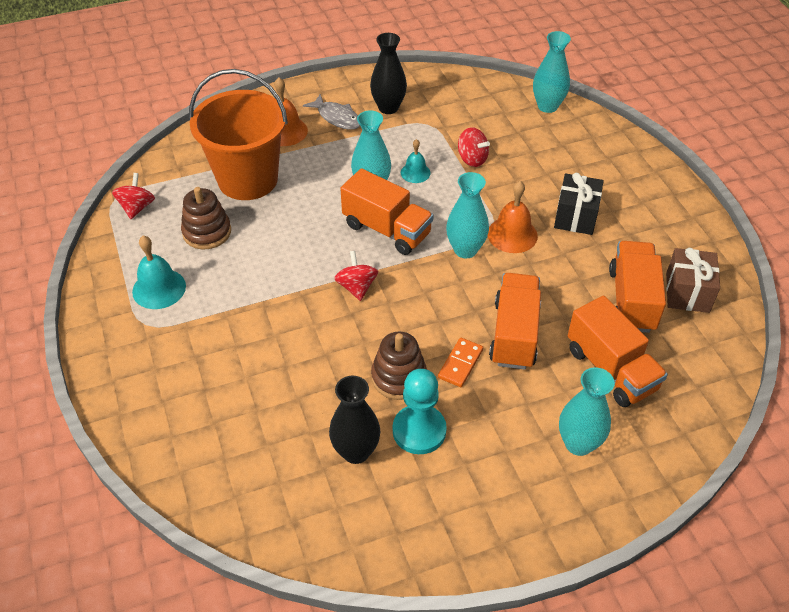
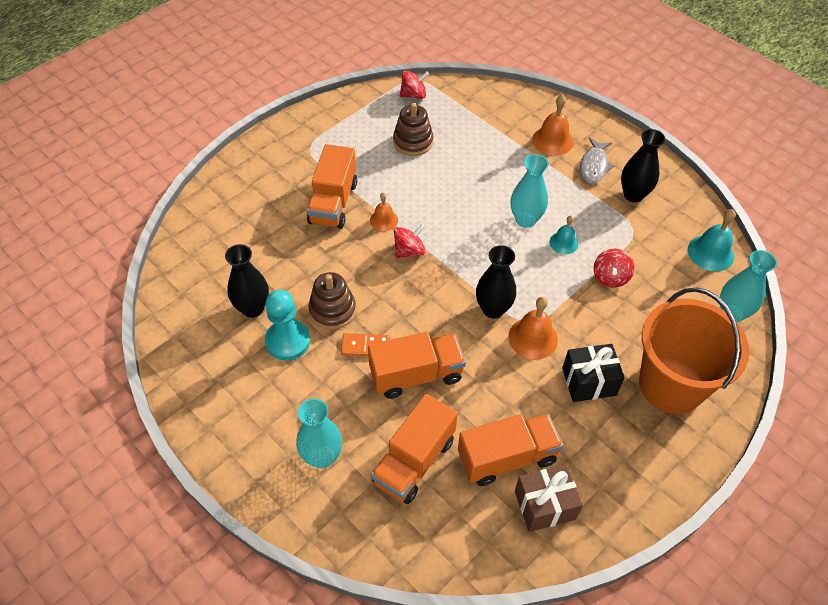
camera: 65 degrees right, 5 degrees up
turquoise bell [132,236,186,309] -> turquoise bell moved to [688,209,736,271]
orange bucket [189,69,288,200] -> orange bucket moved to [639,287,750,414]
orange truck [340,168,434,255] -> orange truck moved to [307,144,357,229]
turquoise vase [446,172,489,258] -> black vase [476,245,516,319]
none -> orange bell [370,193,398,231]

